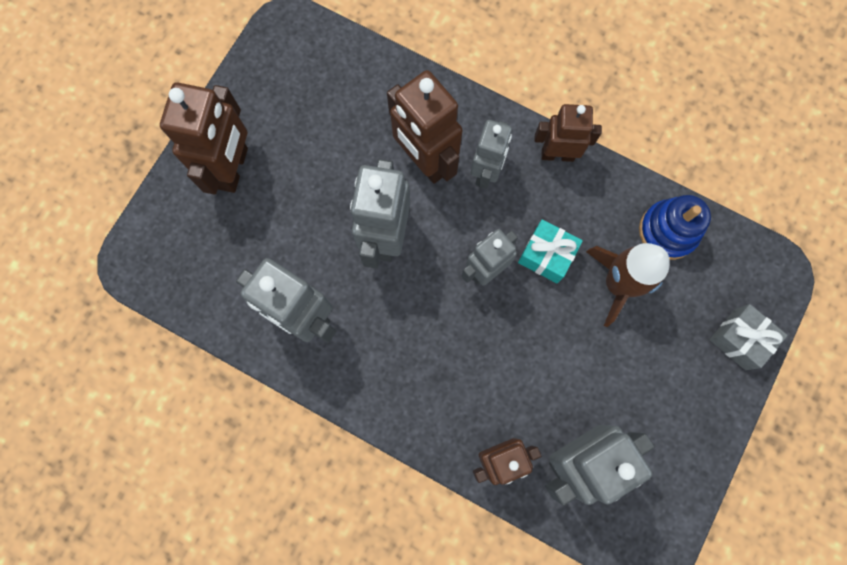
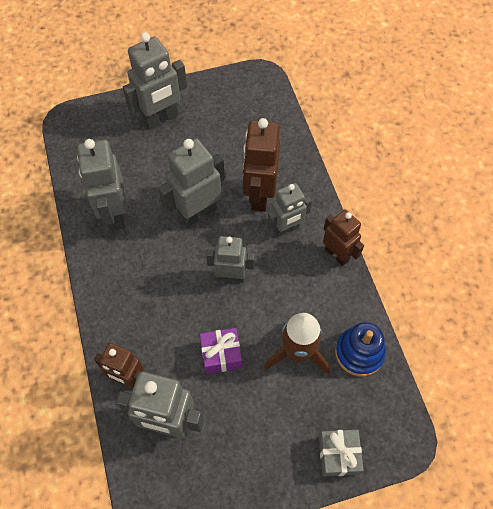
camera: 45 degrees right, 15 degrees down
brown robot [160,82,248,195] -> grey robot [123,33,187,129]
turquoise gift [518,219,583,283] -> none
none -> purple gift [200,328,242,374]

